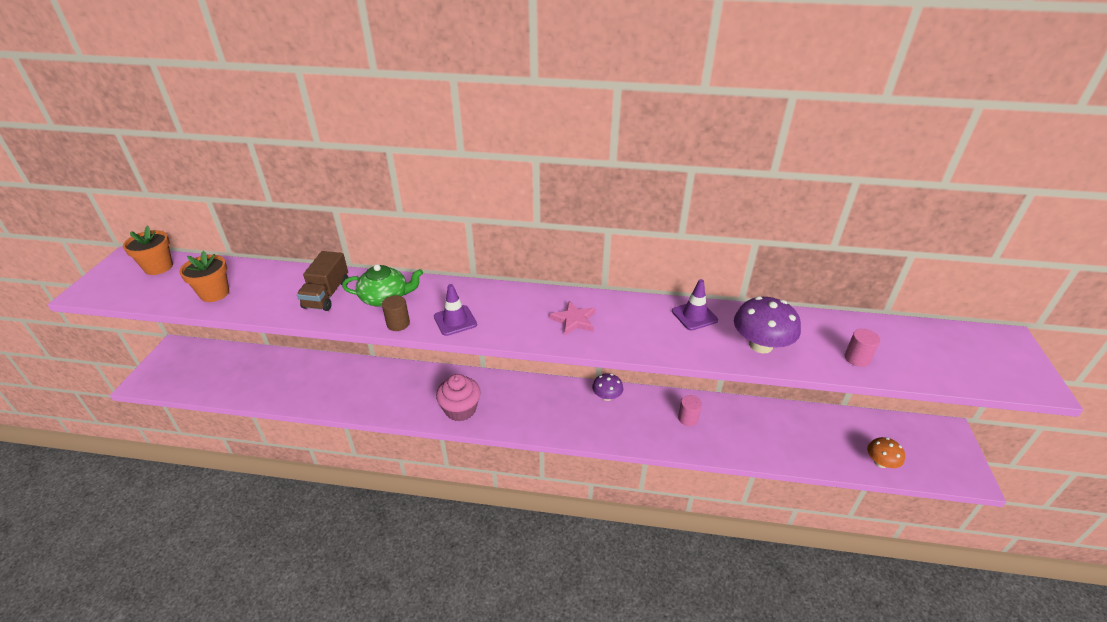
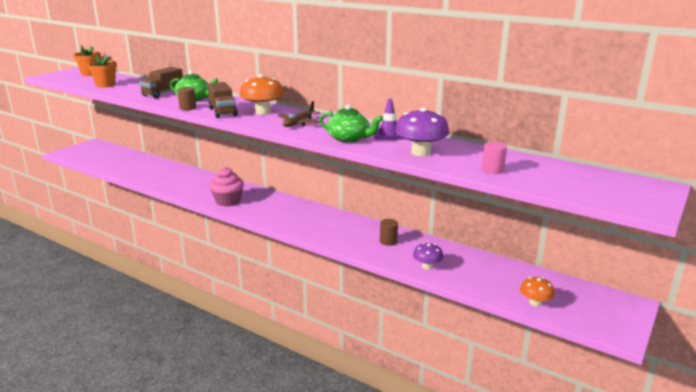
camera: 25 degrees right, 15 degrees down
purple traffic cone [434,284,477,336] -> brown truck [208,82,238,118]
pink star [550,301,596,336] -> brown plane [277,101,321,127]
purple mushroom [592,373,623,401] -> purple mushroom moved to [413,243,443,270]
pink cylinder [678,395,702,426] -> brown cylinder [380,219,398,246]
none -> orange mushroom [239,74,284,115]
none -> green teapot [319,104,383,143]

